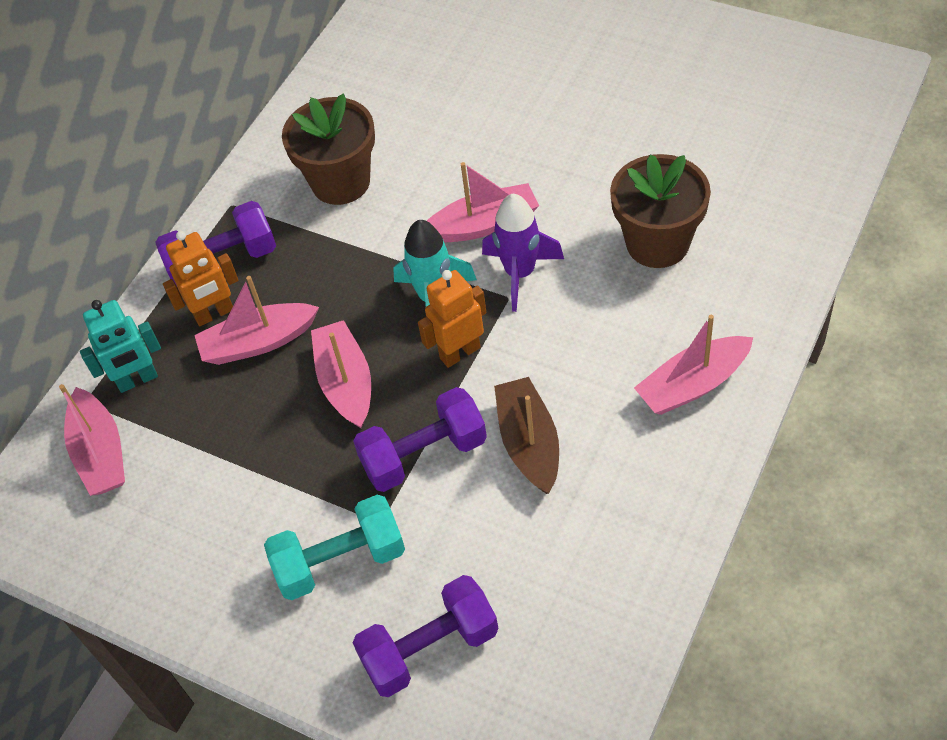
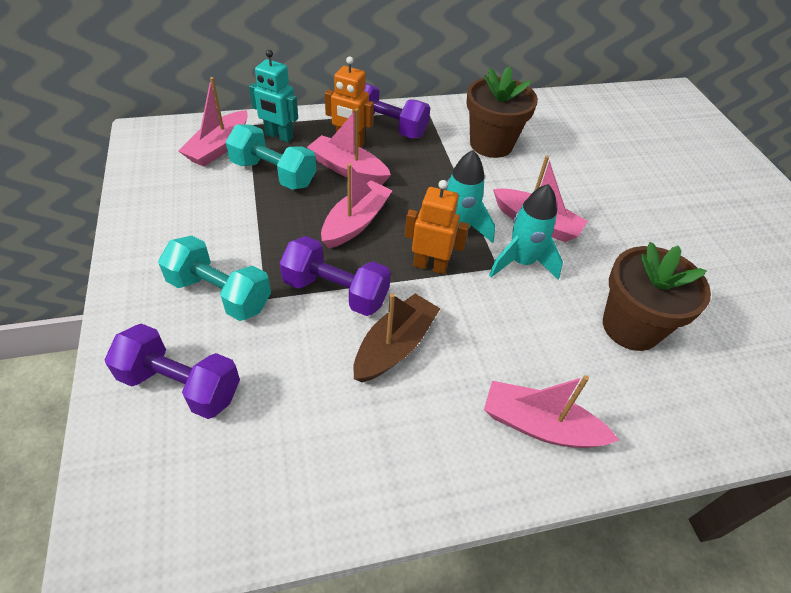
camera: 40 degrees right, 5 degrees down
purple rocket [482,194,564,312] -> turquoise rocket [489,184,563,280]
none -> turquoise dumbbell [226,124,316,190]

